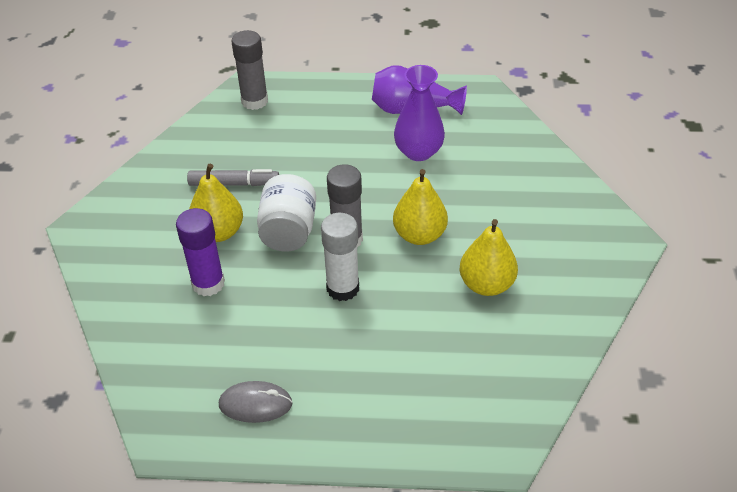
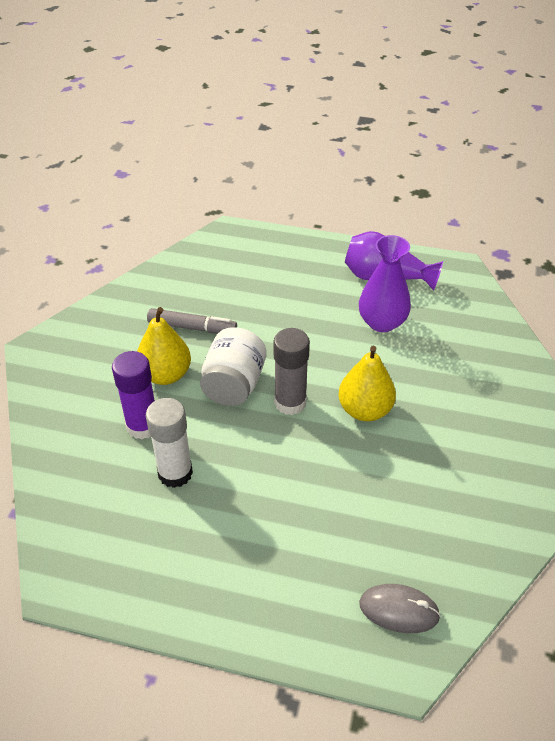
camera: 10 degrees right, 0 degrees up
grey mouse [219,381,292,423] -> grey mouse moved to [359,584,441,633]
grey glue stick [231,30,268,110] -> none
white glue stick [321,213,359,301] -> white glue stick moved to [146,398,193,488]
yellow pear [460,219,518,296] -> none

